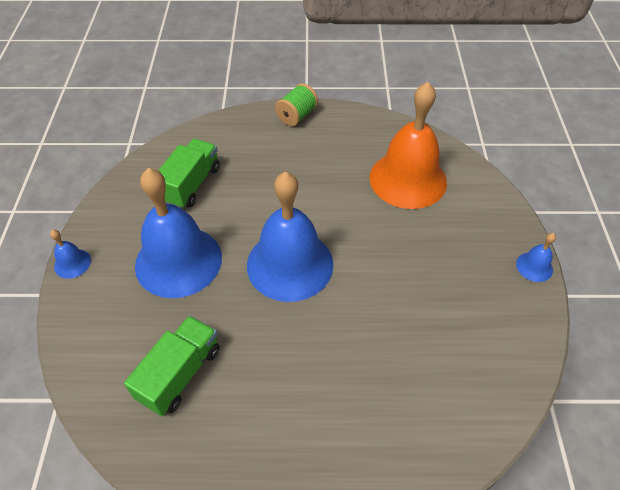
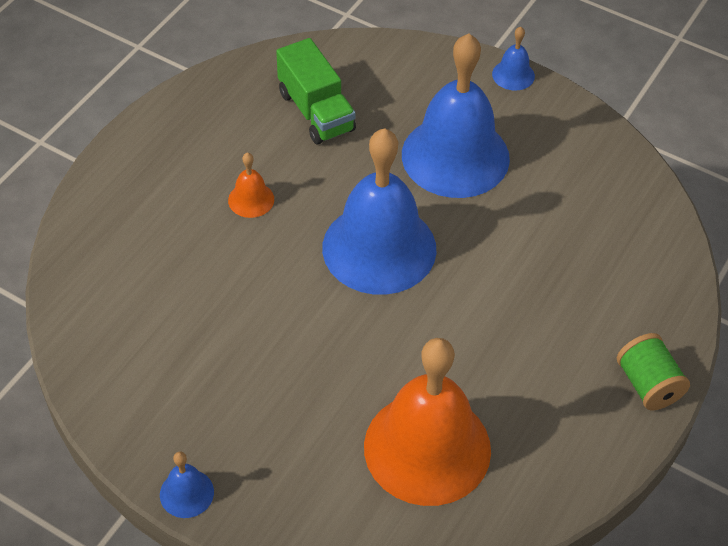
camera: 120 degrees right, 0 degrees up
green truck [158,139,220,209] -> none
none -> orange bell [228,152,274,218]

